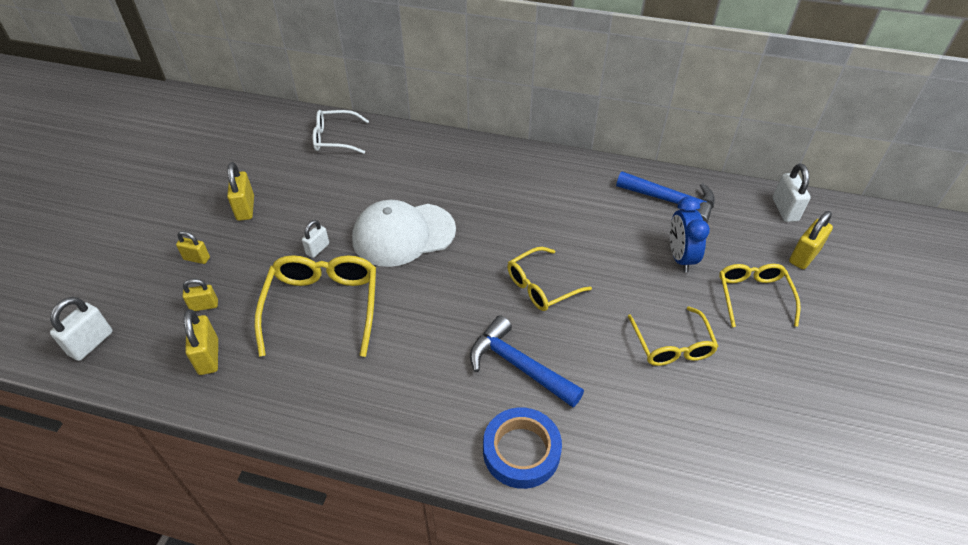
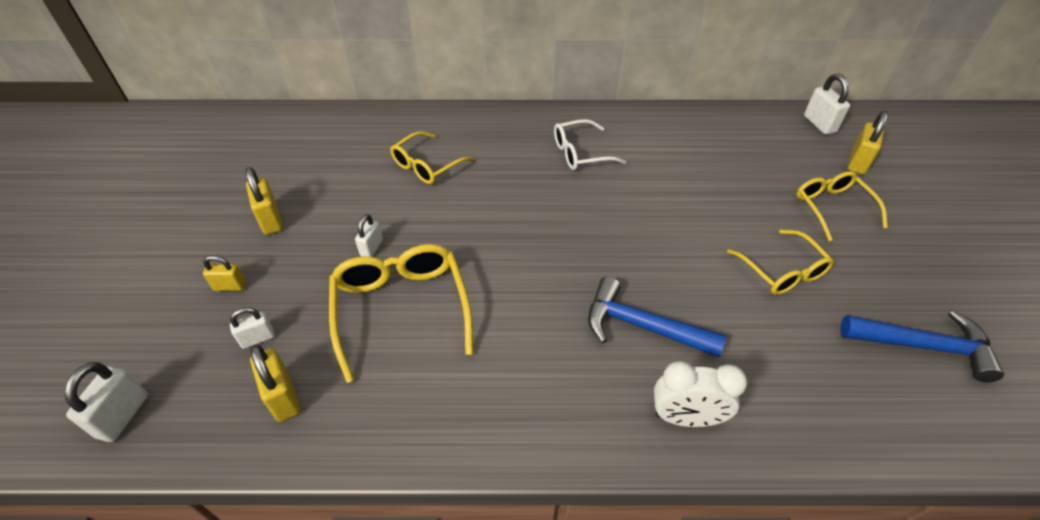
camera: 15 degrees left, 0 degrees up
yellow padlock [182,279,218,311] -> white padlock [230,307,275,349]
white glasses [313,110,369,154] -> white glasses moved to [554,119,626,170]
white cap [352,200,456,267] -> none
blue tape [483,407,562,489] -> white clock [654,361,747,427]
yellow glasses [507,247,592,311] -> yellow glasses moved to [390,131,474,184]
blue hammer [616,171,715,224] -> blue hammer moved to [840,310,1004,382]
blue clock [670,196,710,273] -> none

